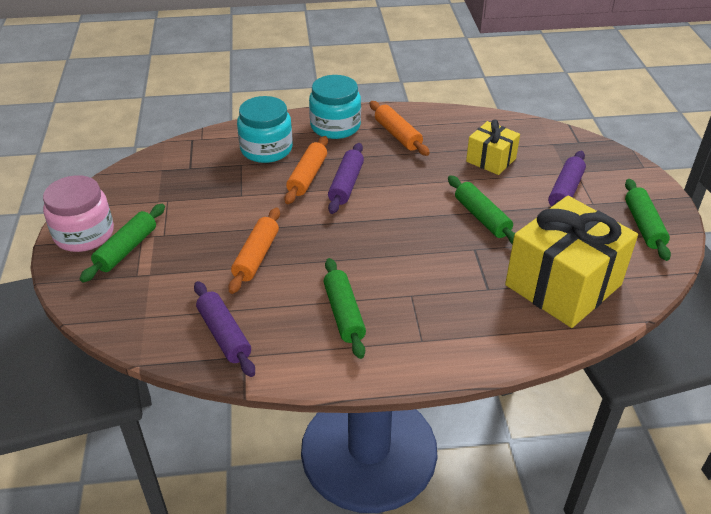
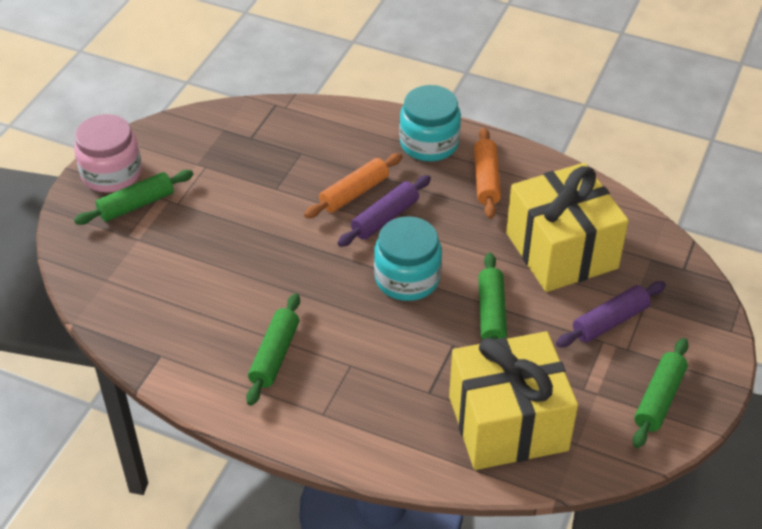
camera: 30 degrees right, 5 degrees up
purple rolling pin [194,281,255,377] -> none
orange rolling pin [228,208,280,294] -> none
turquoise jar [237,96,293,163] -> turquoise jar moved to [374,216,442,301]
yellow gift [466,119,520,175] -> yellow gift [506,163,629,292], size x1.91

